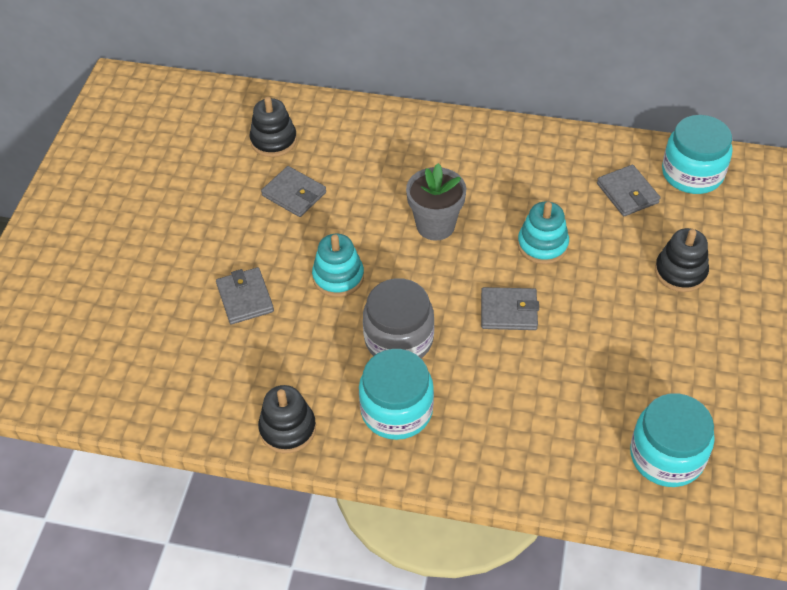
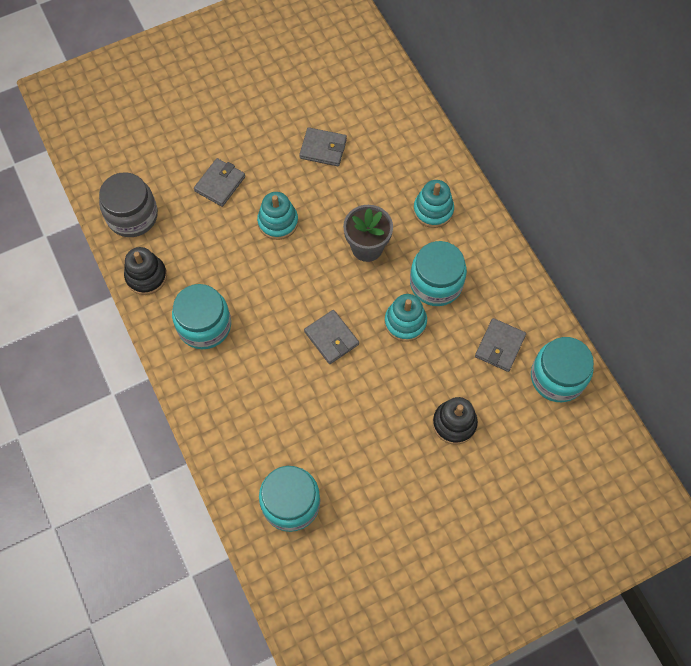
camera: 50 degrees right, 15 degrees up
black stacking toy [249,97,297,157] -> none
grey wallet [261,166,326,217] -> grey wallet turned 75 degrees counterclockwise [299,127,347,166]
grey jar [363,278,434,358] -> grey jar moved to [99,172,158,237]
none -> turquoise jar [410,241,467,306]
none -> turquoise stacking toy [413,180,454,228]

